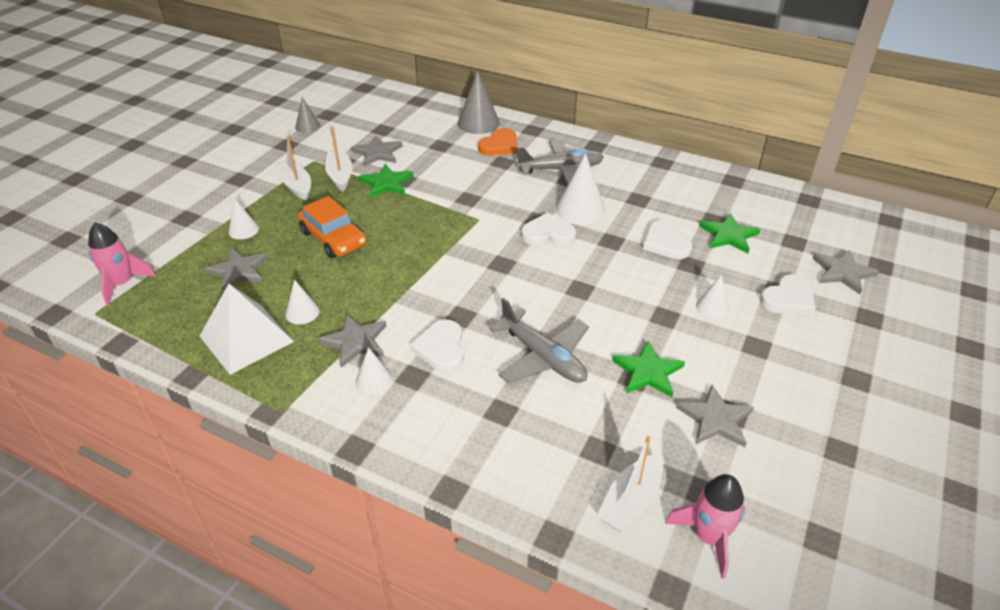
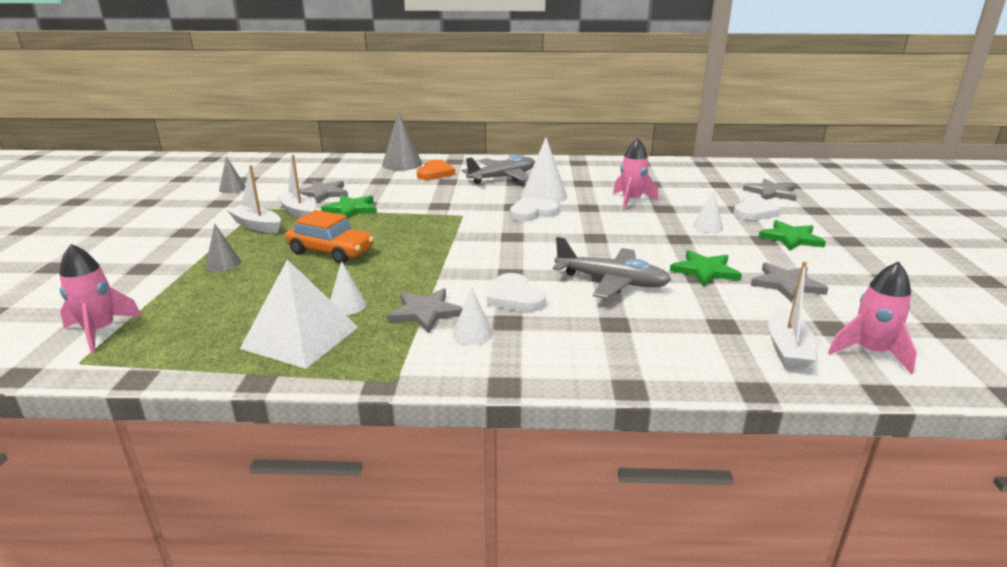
camera: 25 degrees left, 15 degrees down
grey star [204,248,269,293] -> none
white cone [228,198,259,239] -> grey cone [206,224,241,272]
white heart [643,220,692,259] -> pink rocket [613,138,658,210]
green star [699,213,761,253] -> green star moved to [758,220,826,251]

